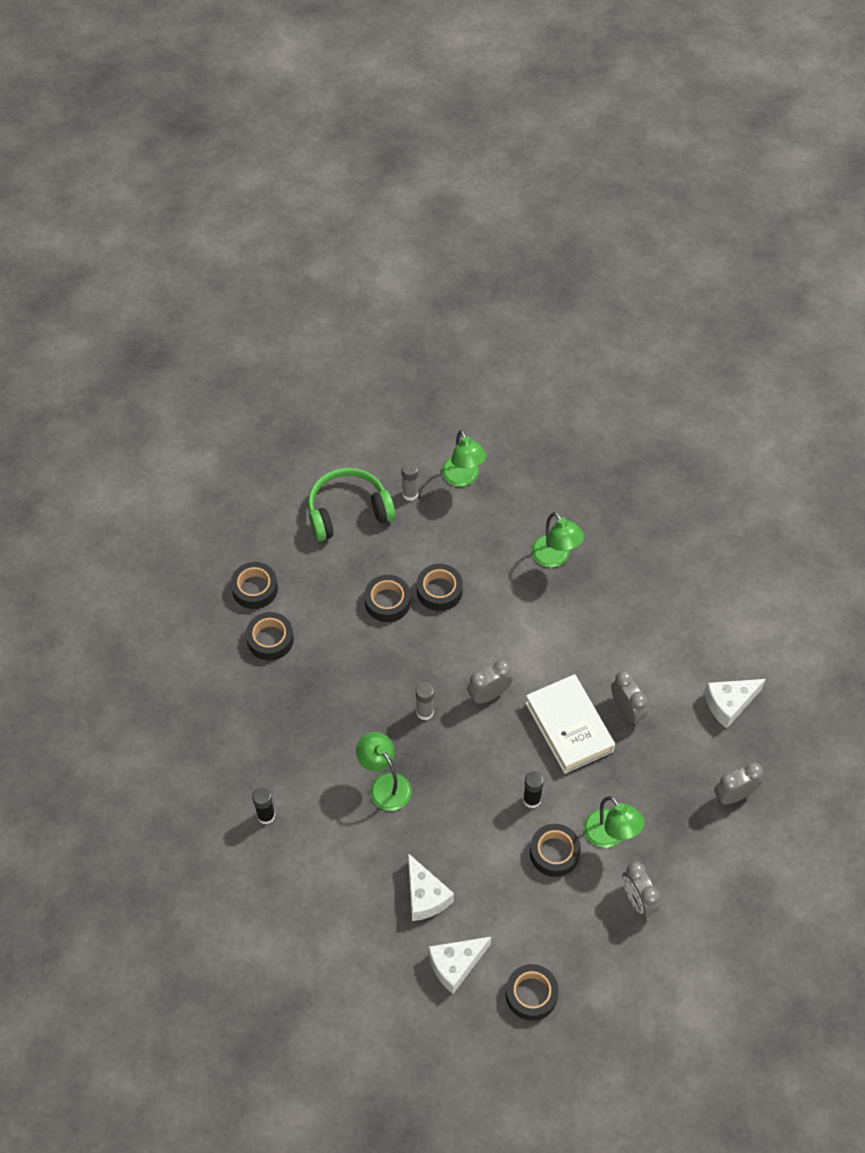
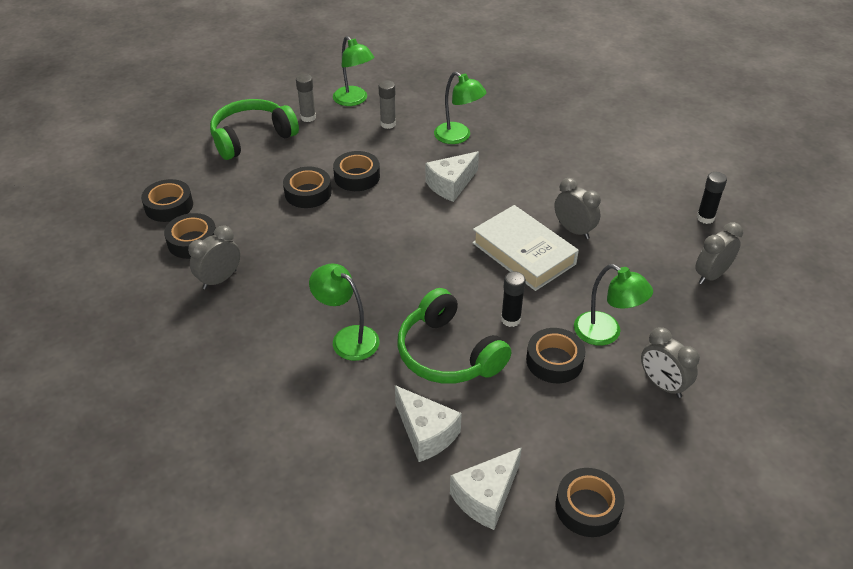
camera: 15 degrees left, 15 degrees down
black glue stick [252,787,275,825] -> black glue stick moved to [697,172,727,224]
grey glue stick [416,682,434,720] -> grey glue stick moved to [378,80,396,129]
grey clock [467,659,513,704] -> grey clock moved to [188,225,240,290]
white cheese [704,679,766,729] -> white cheese moved to [425,151,479,202]
none -> green headphones [398,288,511,384]

